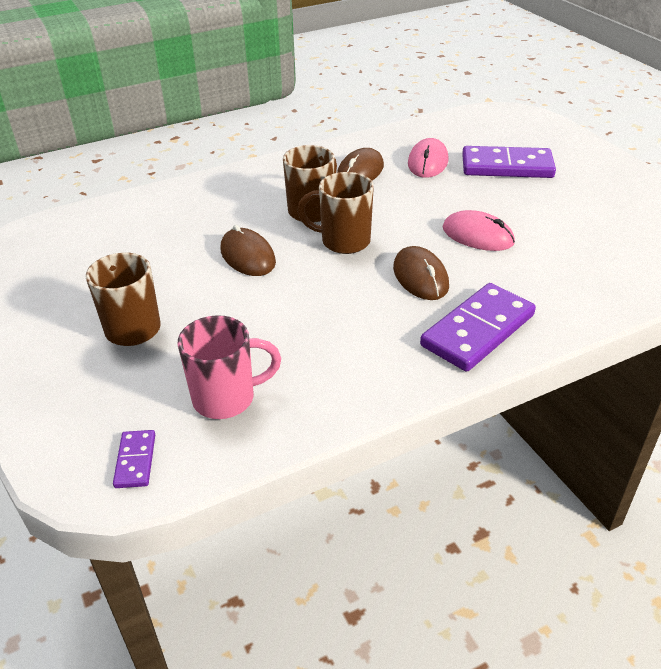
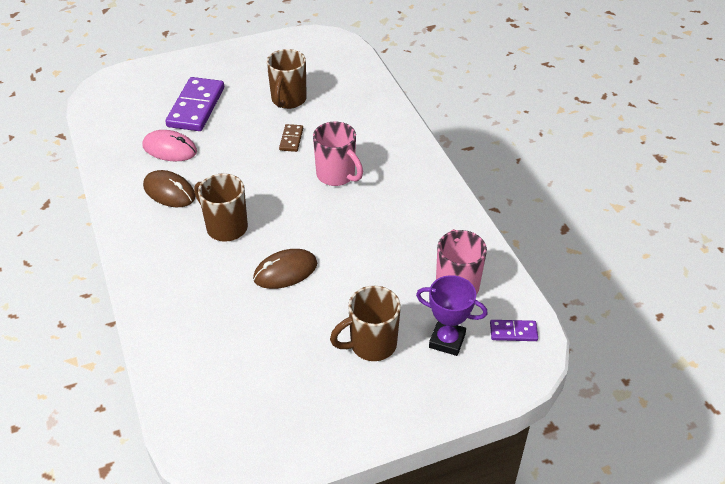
camera: 85 degrees left, 5 degrees up
brown mug [297,172,374,254] -> brown mug moved to [267,49,307,109]
brown mouse [393,246,449,300] -> pink mug [313,122,363,186]
purple domino [420,283,536,372] -> none
pink mouse [442,210,515,251] -> brown domino [279,124,303,152]
none -> purple trophy [416,275,488,356]

